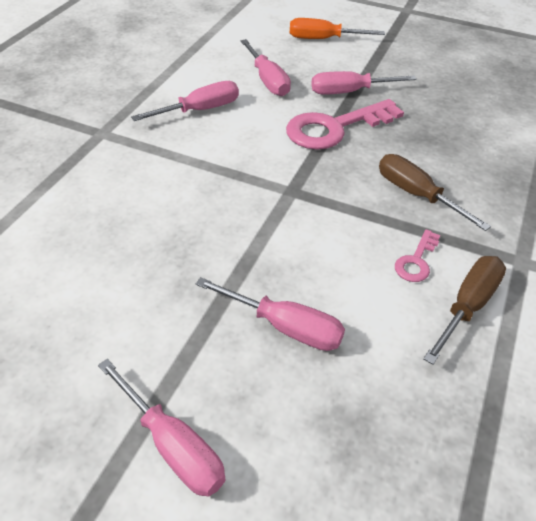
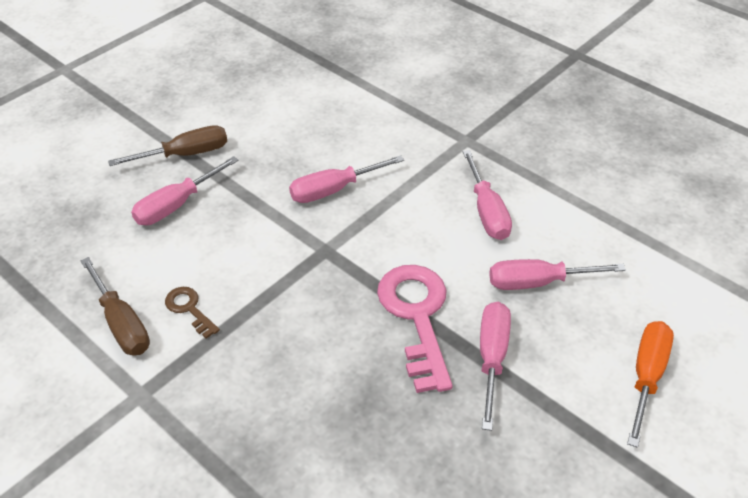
camera: 110 degrees right, 0 degrees up
pink screwdriver [98,359,225,497] -> pink screwdriver moved to [289,155,404,203]
brown screwdriver [379,154,491,231] -> brown screwdriver moved to [108,125,227,166]
pink key [395,229,440,282] -> brown key [165,287,220,339]

